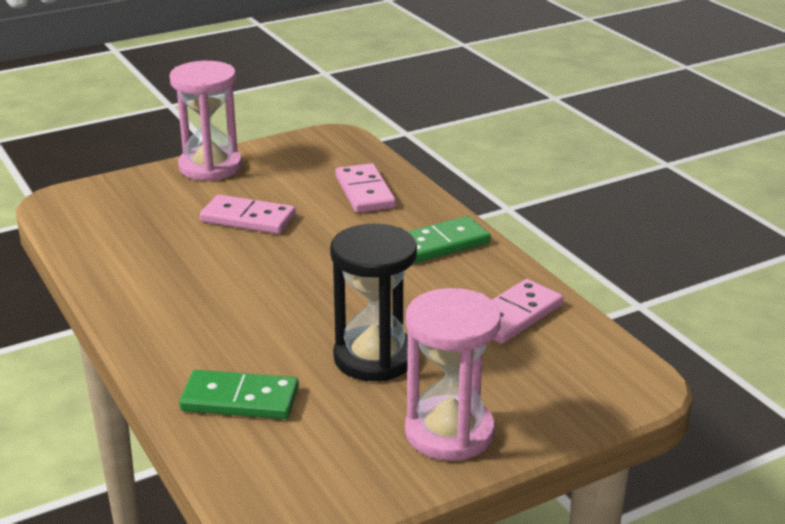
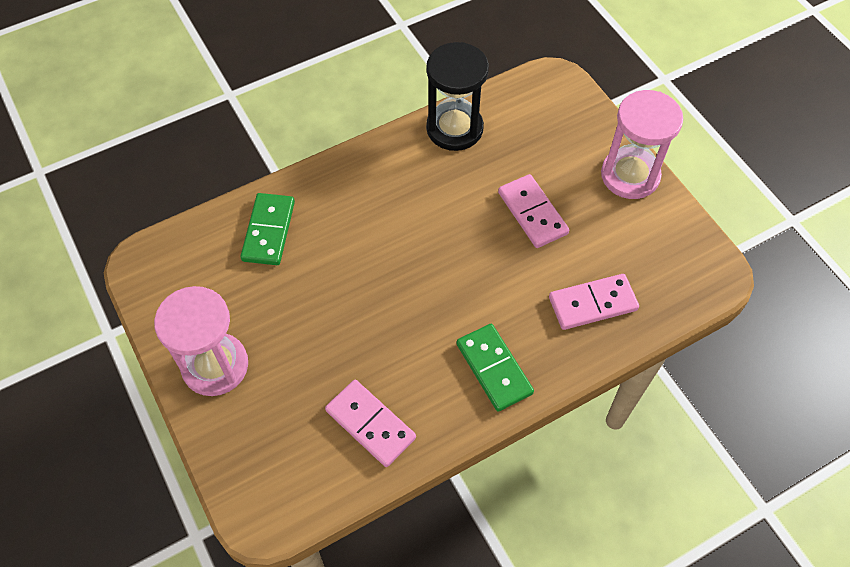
camera: 90 degrees right, 30 degrees up
pink domino [200,194,296,234] -> pink domino turned 45 degrees counterclockwise [498,174,569,248]
black hourglass [330,224,417,381] -> black hourglass moved to [426,42,489,151]

